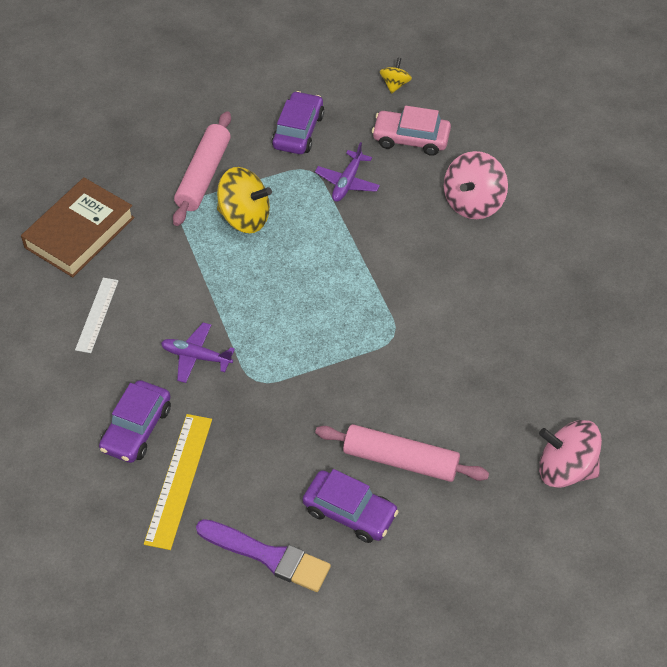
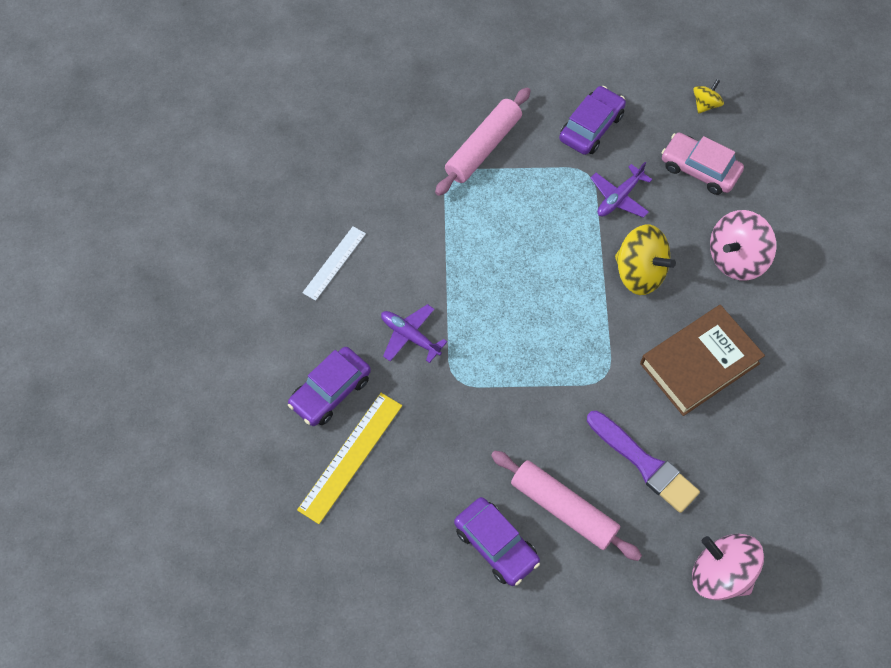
camera: 20 degrees right, 10 degrees up
brown book [21,177,134,277] -> brown book moved to [640,305,765,416]
purple brush [196,519,331,592] -> purple brush moved to [587,410,700,513]
yellow spinning top [217,167,272,233] -> yellow spinning top moved to [615,224,676,295]

